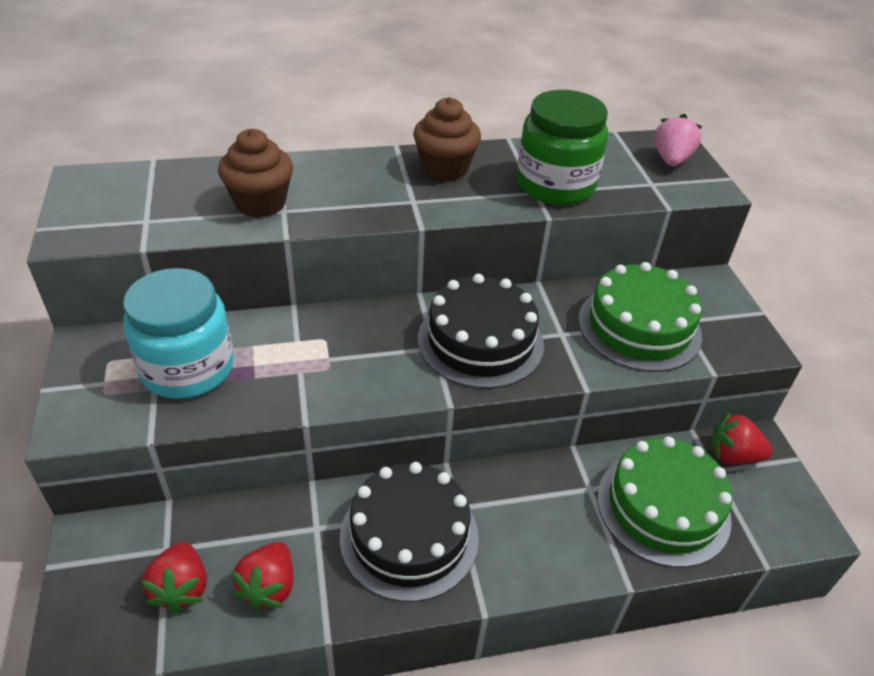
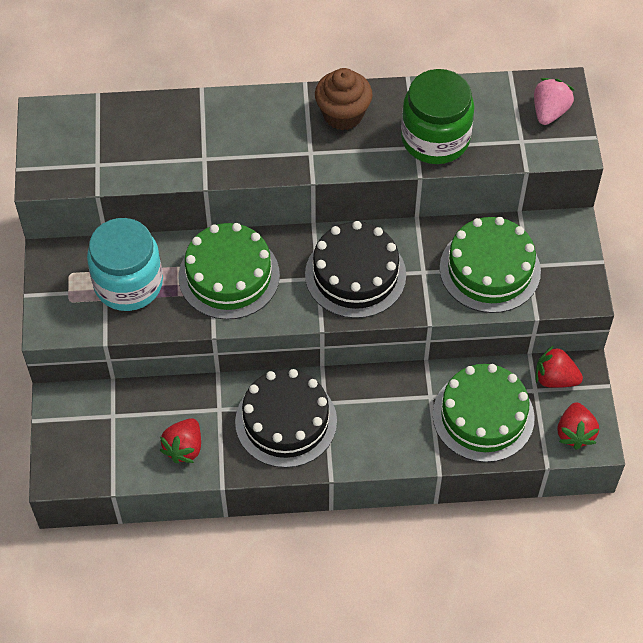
camera: 10 degrees right, 15 degrees up
red strawberry [141,542,207,613] -> red strawberry moved to [557,402,599,450]
brown cupcake [218,129,293,218] -> none
none -> green cake [178,223,280,320]

